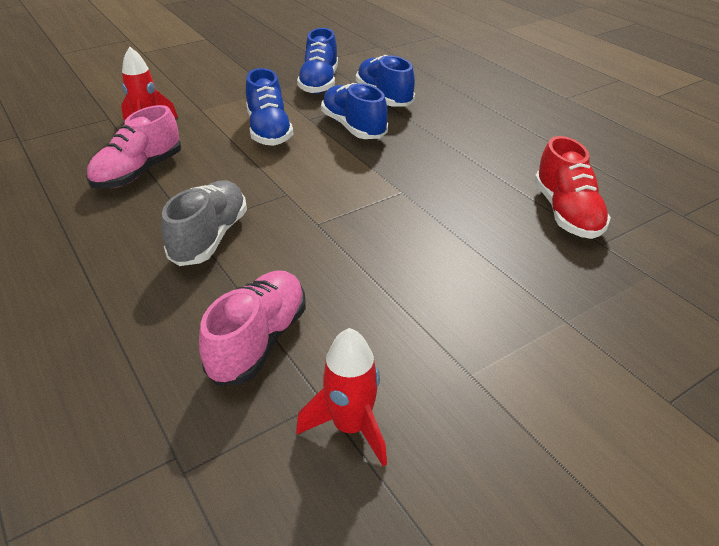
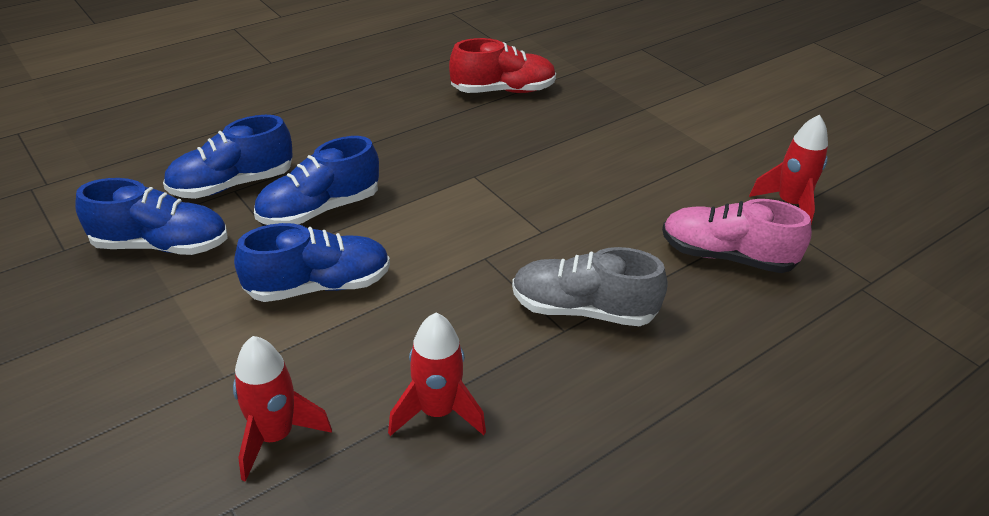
camera: 95 degrees left, 0 degrees up
pink shoe [86,105,181,189] -> red rocket [388,313,486,436]

